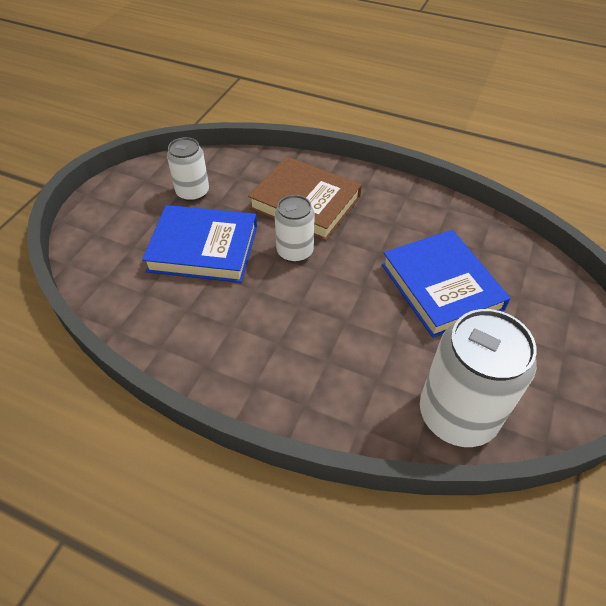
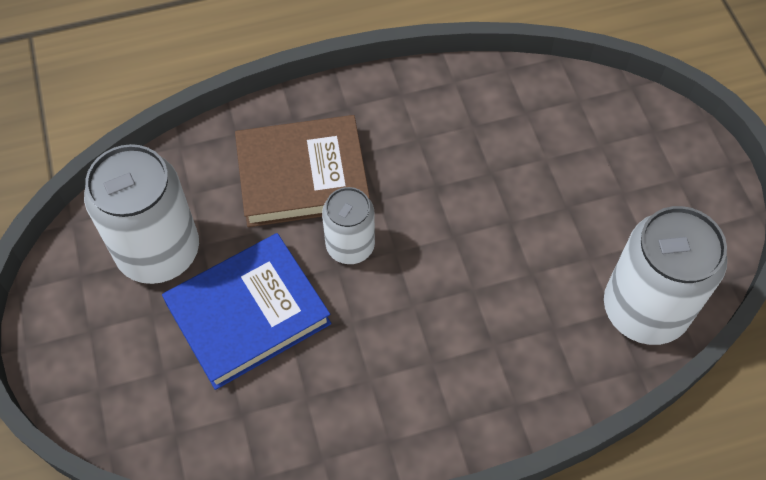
camera: 40 degrees left, 10 degrees up
white can [167,137,209,202] -> white can [84,144,199,284], size x1.73
blue book [382,230,511,338] -> none

